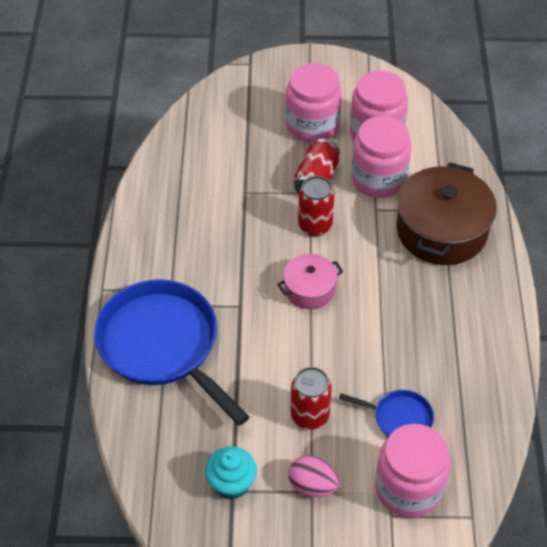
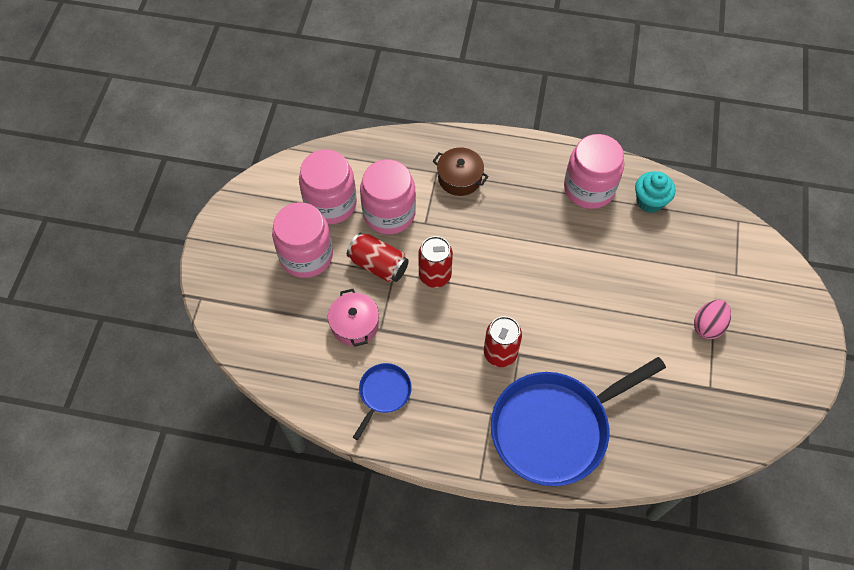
camera: 80 degrees left, 10 degrees up
turquoise cupcake [205,446,257,500] -> turquoise cupcake moved to [635,171,675,213]
pink pot [277,254,343,309] -> pink pot moved to [328,289,379,347]
red can [291,367,332,430] -> red can moved to [484,316,522,367]
blue pan [339,390,434,437] -> blue pan moved to [353,363,412,440]
pink jar [375,424,450,518] -> pink jar moved to [564,134,624,209]
brown pot [397,162,497,265] -> brown pot [433,147,489,196], size x0.54

